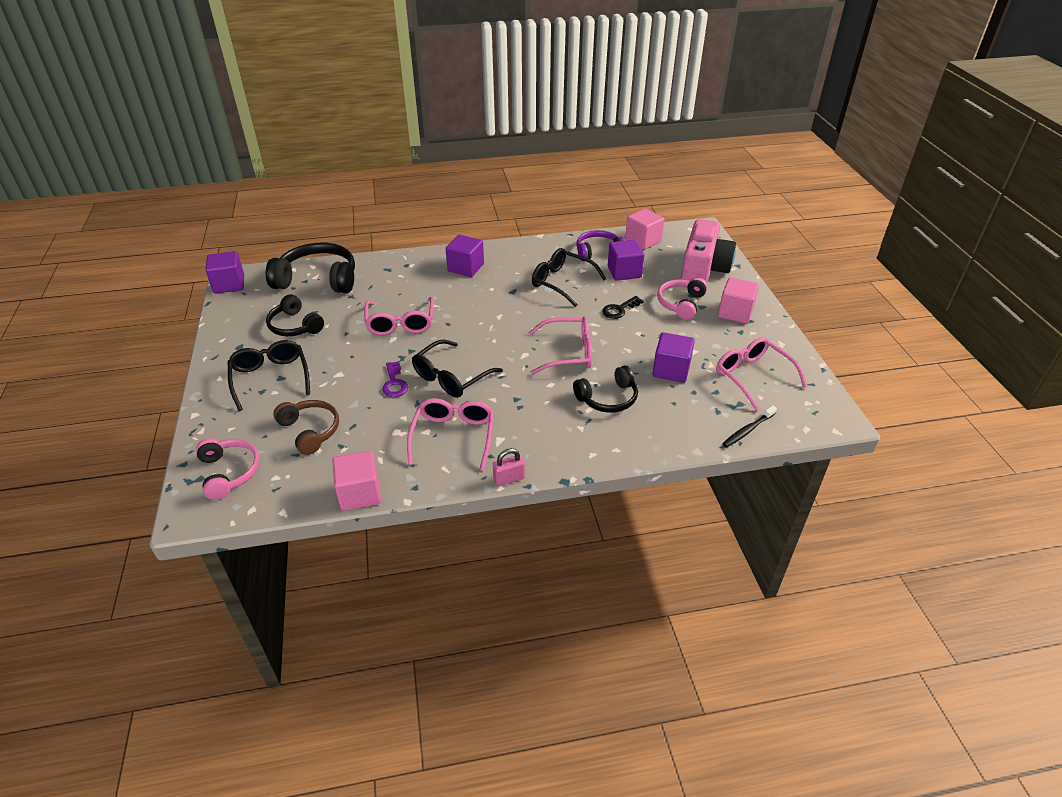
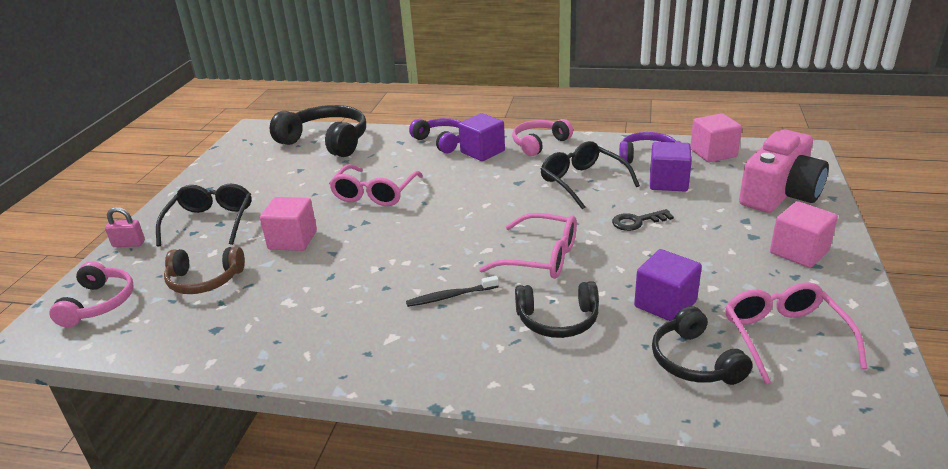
camera: 25 degrees right, 10 degrees down
purple cube [205,251,244,294] -> none
black headphones [266,295,324,336] -> black headphones moved to [652,306,753,385]
brown headphones [273,400,339,455] -> brown headphones turned 105 degrees clockwise [164,247,245,294]
pink cube [332,451,381,511] -> pink cube moved to [260,197,317,251]
purple key [382,361,408,397] -> none
pink glasses [407,398,494,470] -> none
black glasses [412,339,503,398] -> none
pink padlock [493,448,525,486] -> pink padlock moved to [105,207,145,247]
pink headphones [657,277,708,320] -> pink headphones moved to [512,119,573,156]
black toothbrush [722,406,777,448] -> black toothbrush moved to [406,276,499,307]
none -> purple headphones [409,118,461,153]

